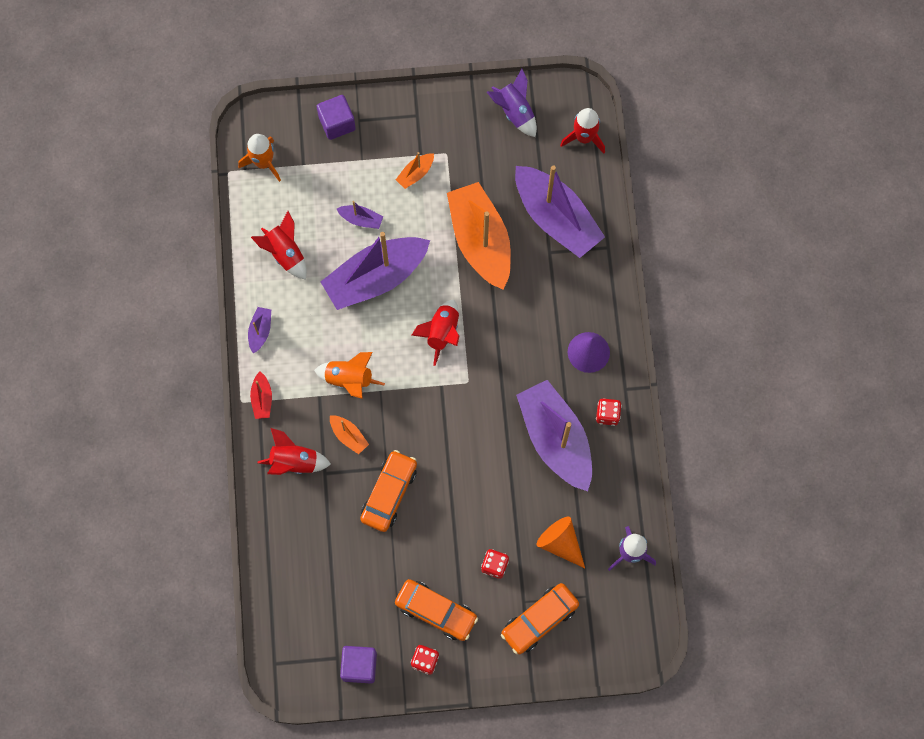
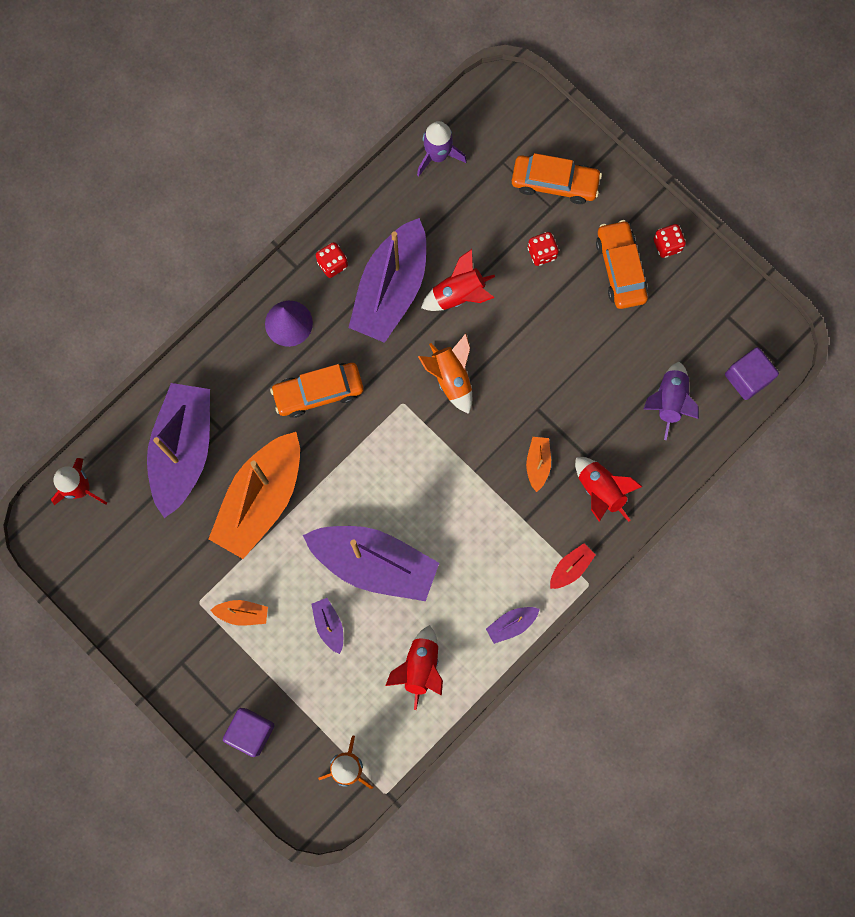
camera: 130 degrees left, 5 degrees up
orange rocket [314,352,385,399] -> orange rocket moved to [418,334,472,414]
purple cube [340,646,377,683] -> purple cube moved to [725,347,779,400]
orange car [360,450,417,532] -> orange car moved to [270,363,364,418]
red rocket [411,300,460,366] -> red rocket moved to [421,249,495,311]
purple rocket [487,69,537,137] -> purple rocket moved to [643,362,699,440]
orange cone [537,516,585,568] -> none

